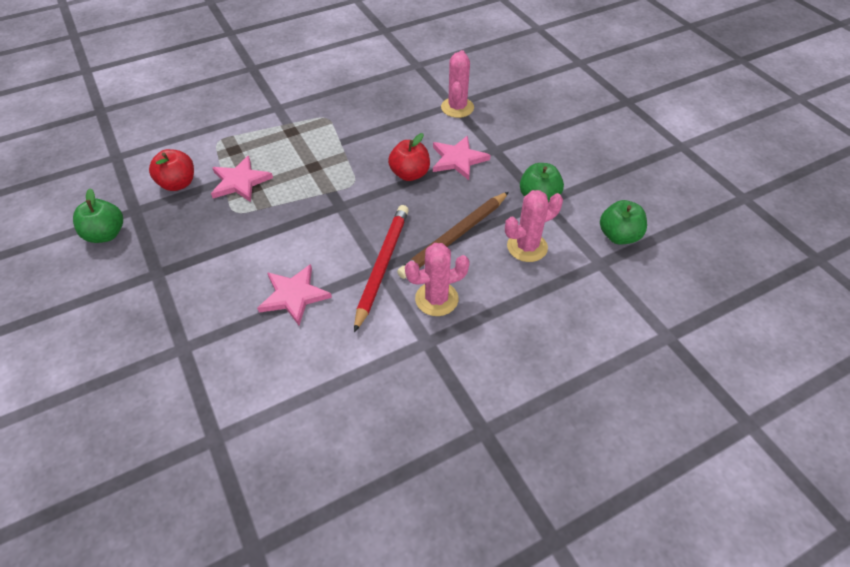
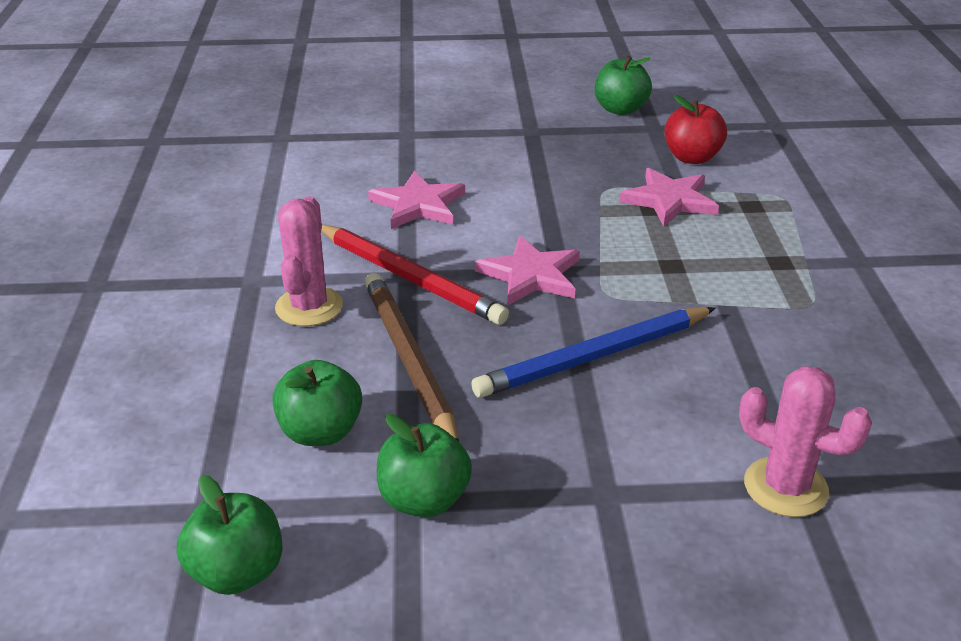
camera: 115 degrees right, 15 degrees down
red apple [388,133,430,181] -> blue pencil [471,307,716,398]
pink star [433,136,490,180] -> pink star moved to [475,236,580,306]
pink cactus [505,190,563,262] -> green apple [272,360,362,446]

